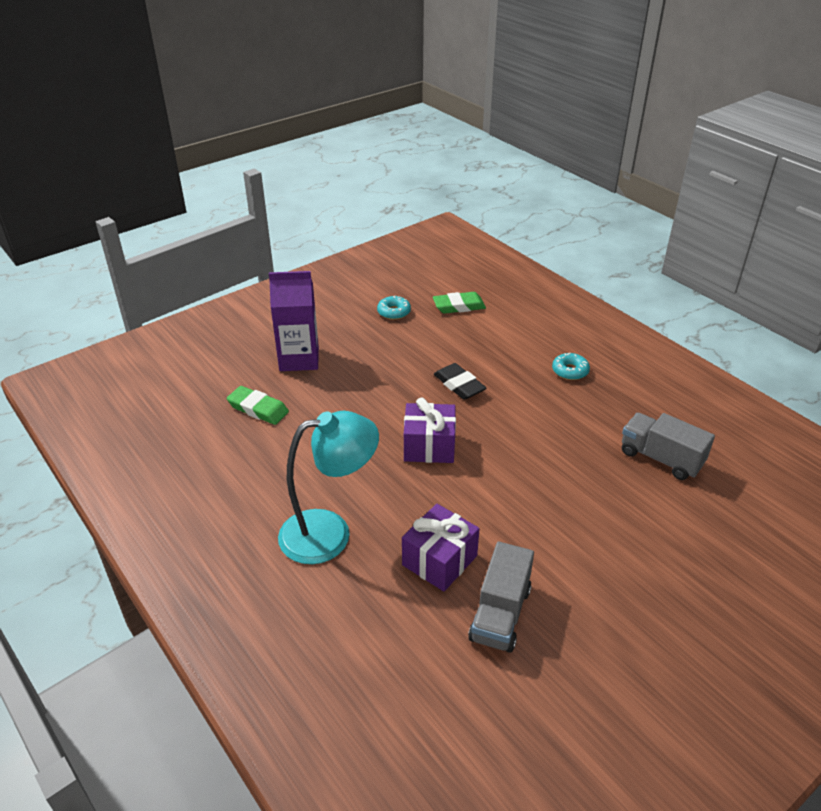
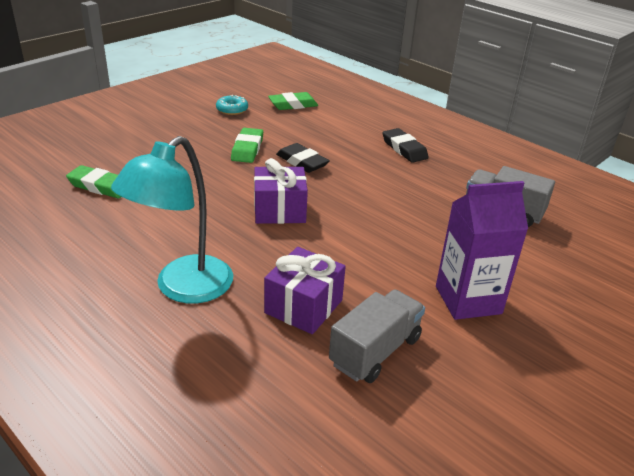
camera: 10 degrees left, 5 degrees down
purple carton [269,271,319,371] -> purple carton moved to [436,181,528,320]
turquoise lamp [278,411,379,564] -> turquoise lamp turned 150 degrees clockwise [111,136,233,303]
grey truck [468,542,534,653] -> grey truck turned 150 degrees counterclockwise [329,289,425,383]
turquoise donut [552,353,590,380] -> black eraser [382,128,429,163]
none -> green eraser [231,128,263,163]

